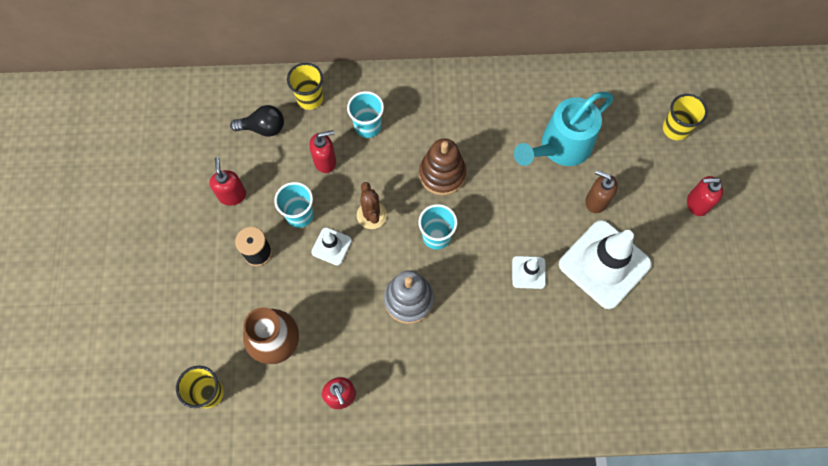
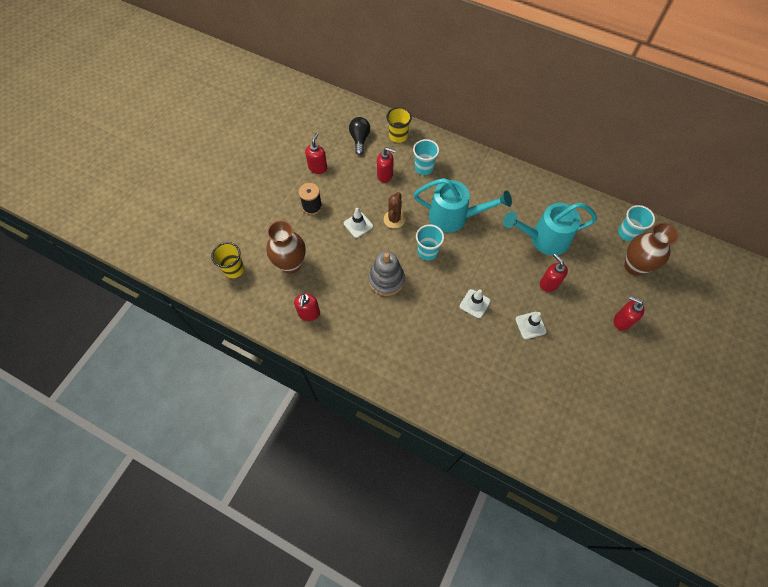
camera: 30 degrees right, 5 degrees down
black light bulb [230,105,284,137] -> black light bulb turned 120 degrees counterclockwise [349,117,370,155]
turquoise cup [274,182,314,228] -> turquoise cup moved to [618,205,655,241]
brown stacking toy [419,138,466,195] -> turquoise watering can [414,178,512,233]
white traffic cone [559,220,652,309] -> white traffic cone [515,312,547,339], size x0.46
brown soap dispenser [585,170,618,213] -> red soap dispenser [540,254,568,292]
yellow cup [663,94,708,140] -> brown vase [624,222,679,276]

